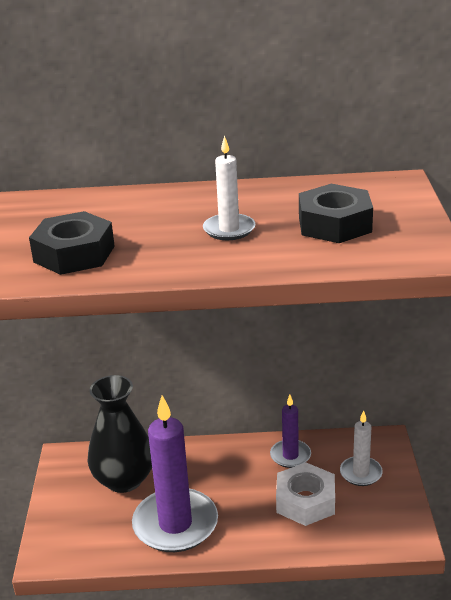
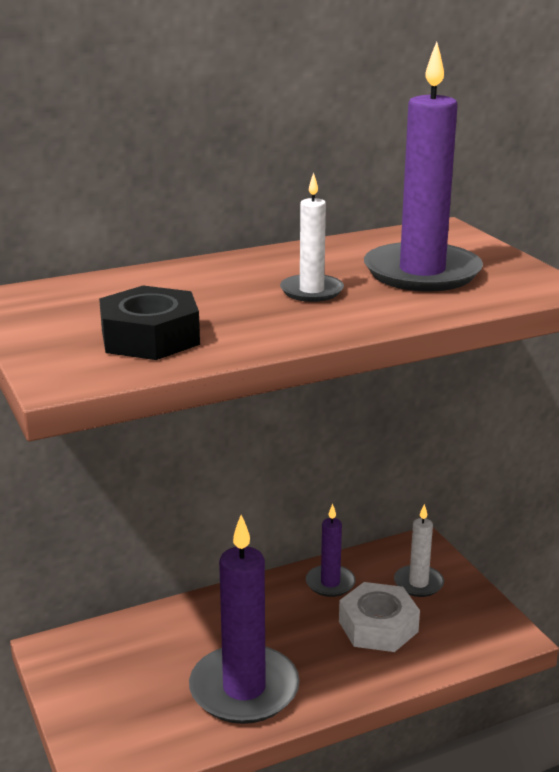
camera: 25 degrees left, 5 degrees down
black vase [88,375,152,493] -> none
black nut [299,184,373,243] -> purple candle [364,42,483,292]

